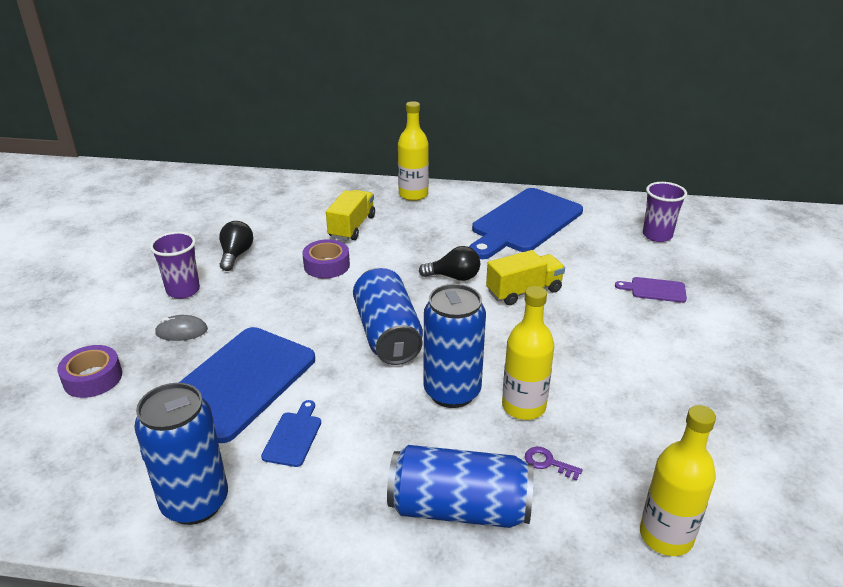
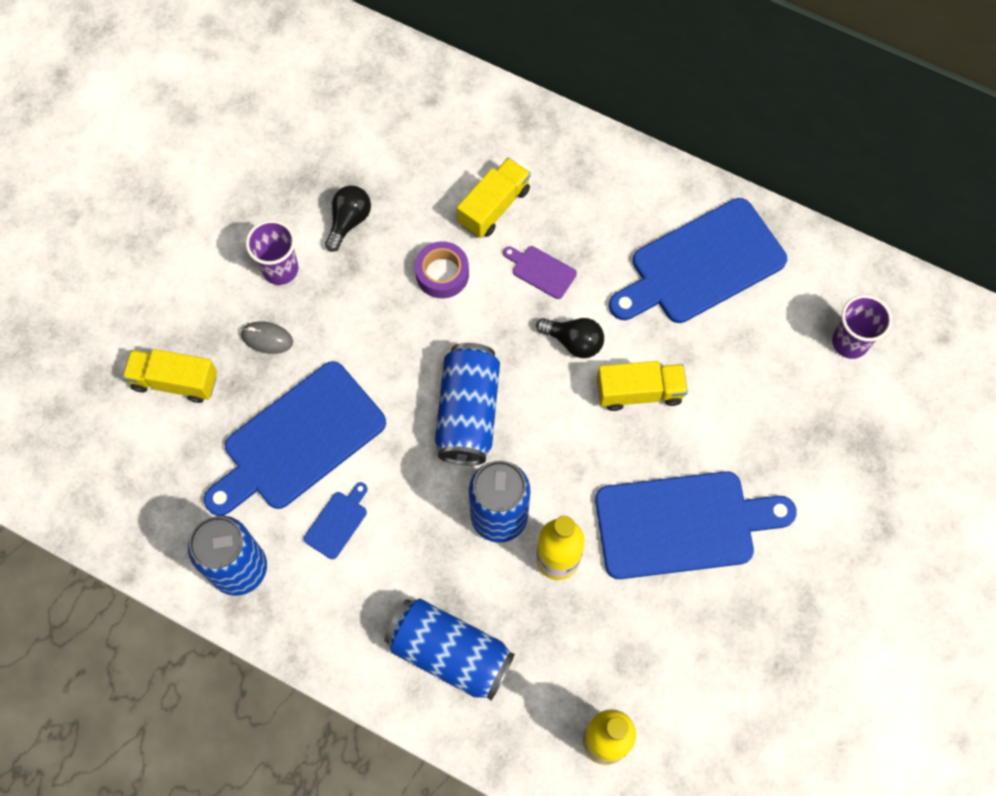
camera: 20 degrees right, 35 degrees up
purple tape [57,345,122,398] -> yellow truck [122,349,217,403]
yellow bottle [398,101,429,201] -> none
purple key [525,447,583,481] -> none
purple cutting board [615,277,687,303] -> purple cutting board moved to [503,246,577,299]
none -> blue cutting board [595,471,797,579]

